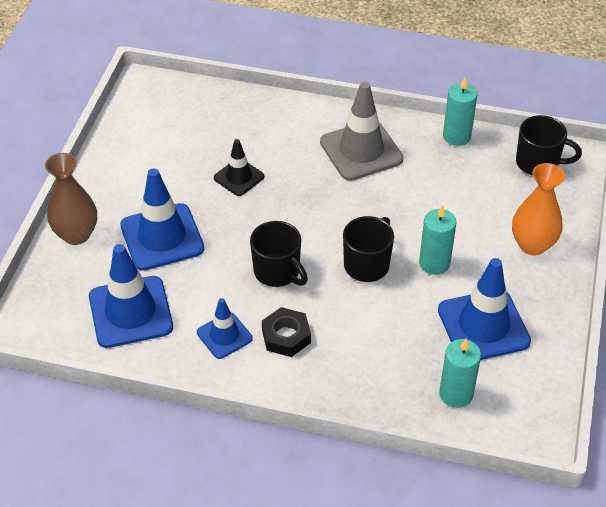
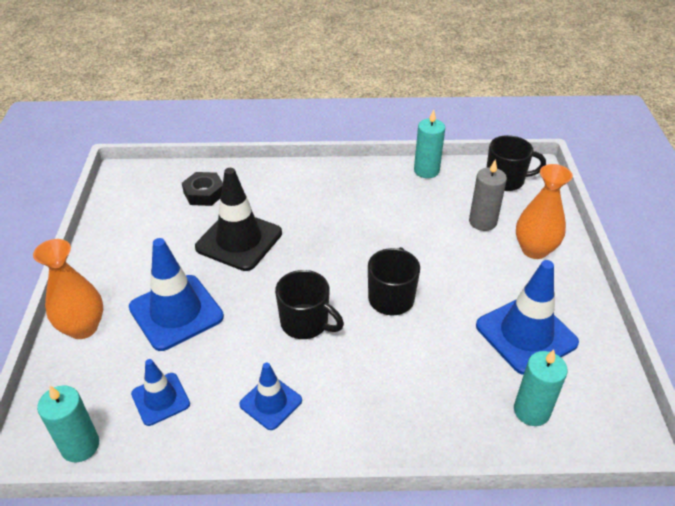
camera: 15 degrees left, 5 degrees down
brown vase [45,153,97,245] -> orange vase [33,239,103,339]
blue traffic cone [89,244,173,348] -> blue traffic cone [131,359,190,426], size x0.57
black traffic cone [214,139,264,196] -> black traffic cone [195,168,282,271], size x1.75
black nut [262,307,311,357] -> black nut moved to [182,172,223,206]
grey traffic cone [320,82,404,181] -> none
turquoise candle [419,205,456,275] -> turquoise candle moved to [37,385,99,463]
none -> grey candle [469,159,507,231]

